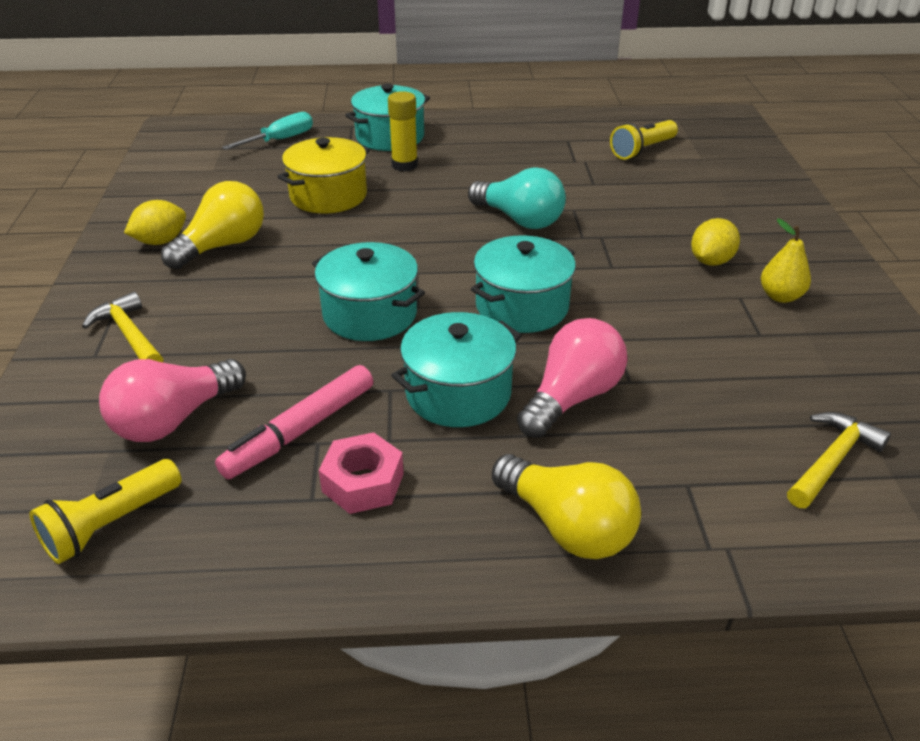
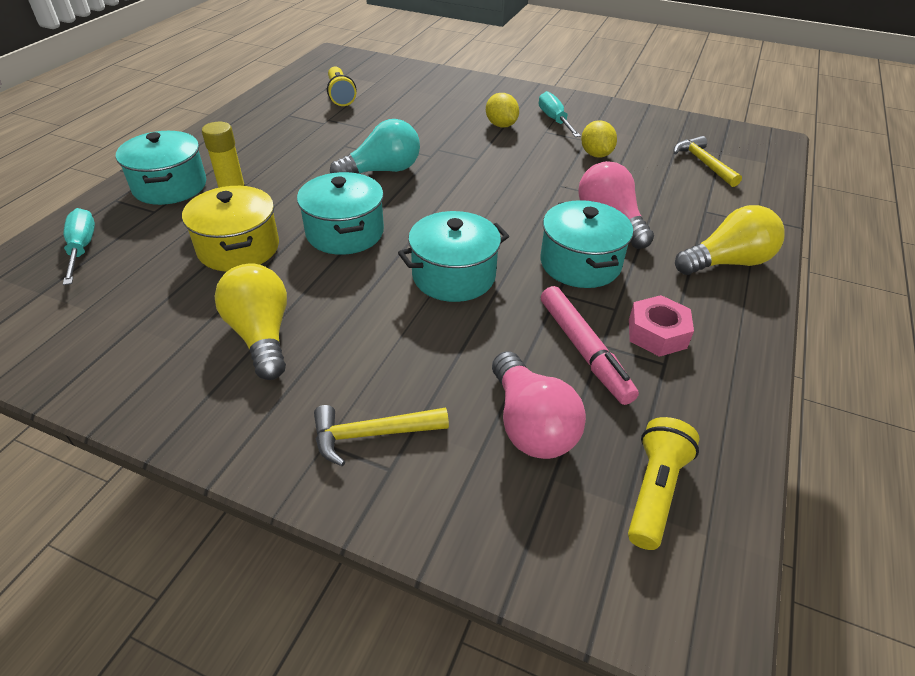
camera: 65 degrees left, 5 degrees up
yellow flashlight [29,459,182,564] -> yellow flashlight turned 135 degrees counterclockwise [628,417,699,550]
yellow lemon [124,200,186,245] -> yellow lemon moved to [581,120,617,158]
turquoise pot [471,235,576,333] -> turquoise pot moved to [297,172,384,255]
yellow pear [761,219,811,303] -> turquoise screwdriver [539,91,581,137]

